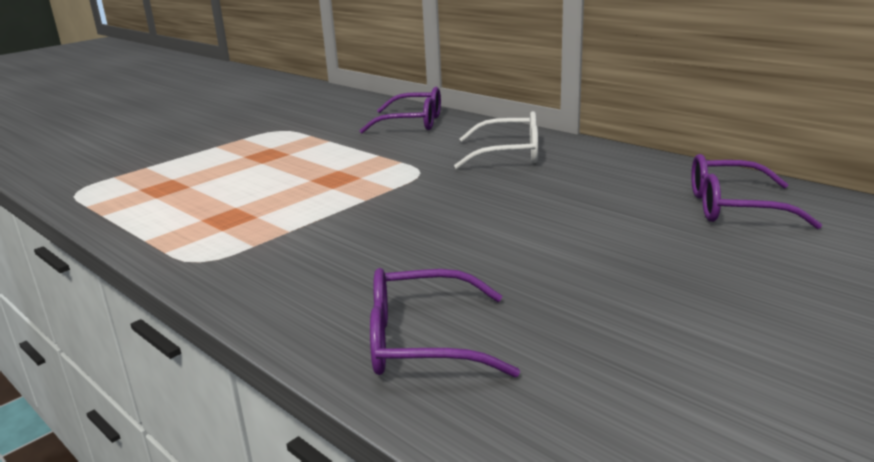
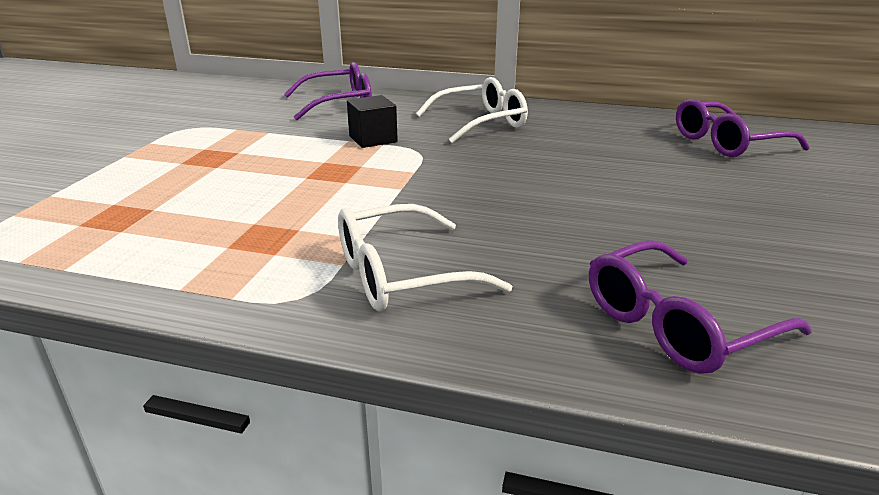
camera: 30 degrees left, 5 degrees up
none -> white glasses [338,204,512,312]
none -> black cube [347,95,398,148]

